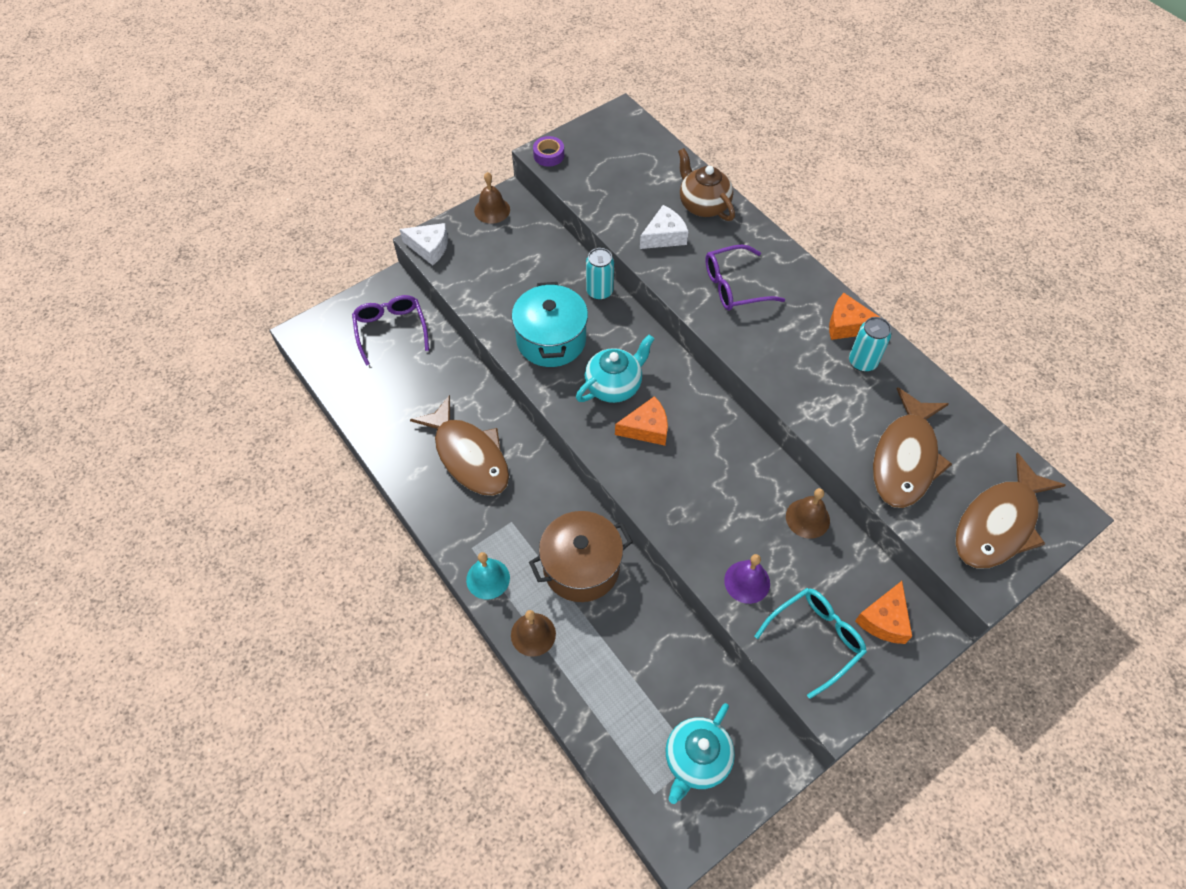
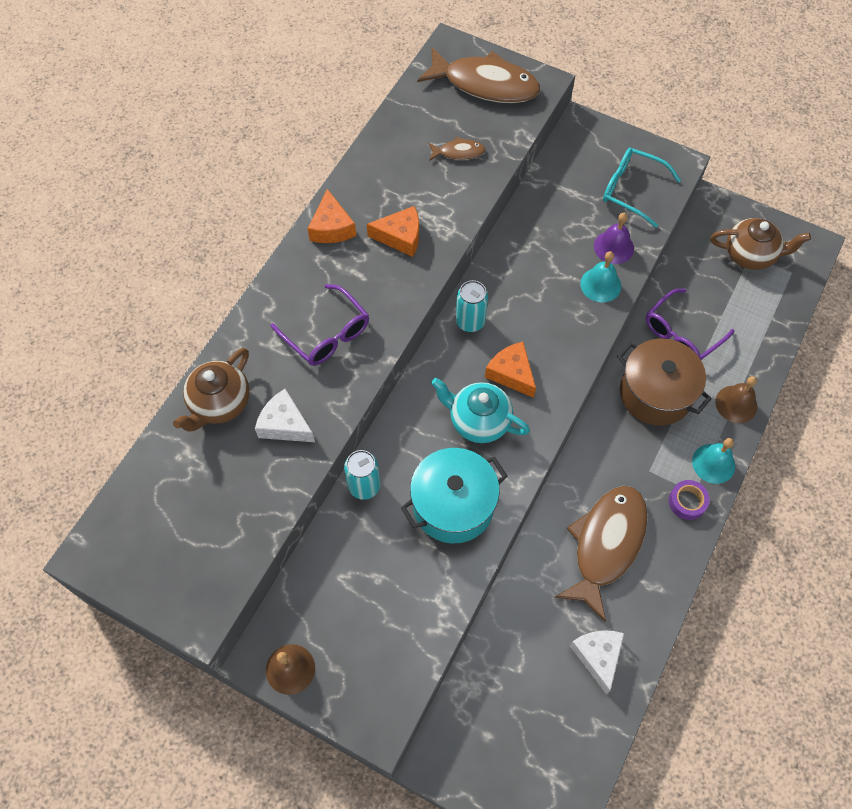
camera: 115 degrees left, 5 degrees up
purple glasses [352,295,429,366] -> purple glasses moved to [646,289,734,360]
white cheese [400,223,448,265] -> white cheese moved to [570,630,624,694]
purple tape [533,136,564,167] -> purple tape moved to [669,480,710,520]
turquoise teapot [666,703,735,804] -> brown teapot [710,218,811,270]
brown bell [786,488,830,539] -> none
turquoise can [849,317,891,372] -> turquoise can moved to [456,280,488,332]
orange cheese [855,581,912,644] -> orange cheese moved to [367,206,419,257]
brown fish [873,387,952,508] -> brown fish [428,137,485,161], size x0.45
none -> turquoise bell [580,251,621,302]

